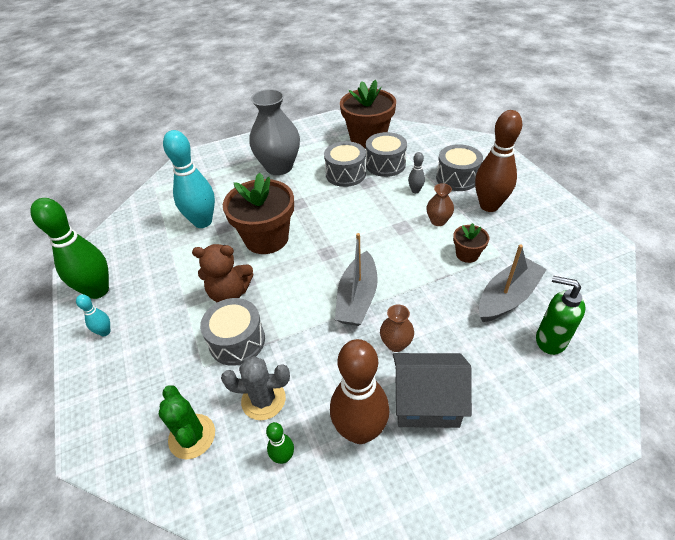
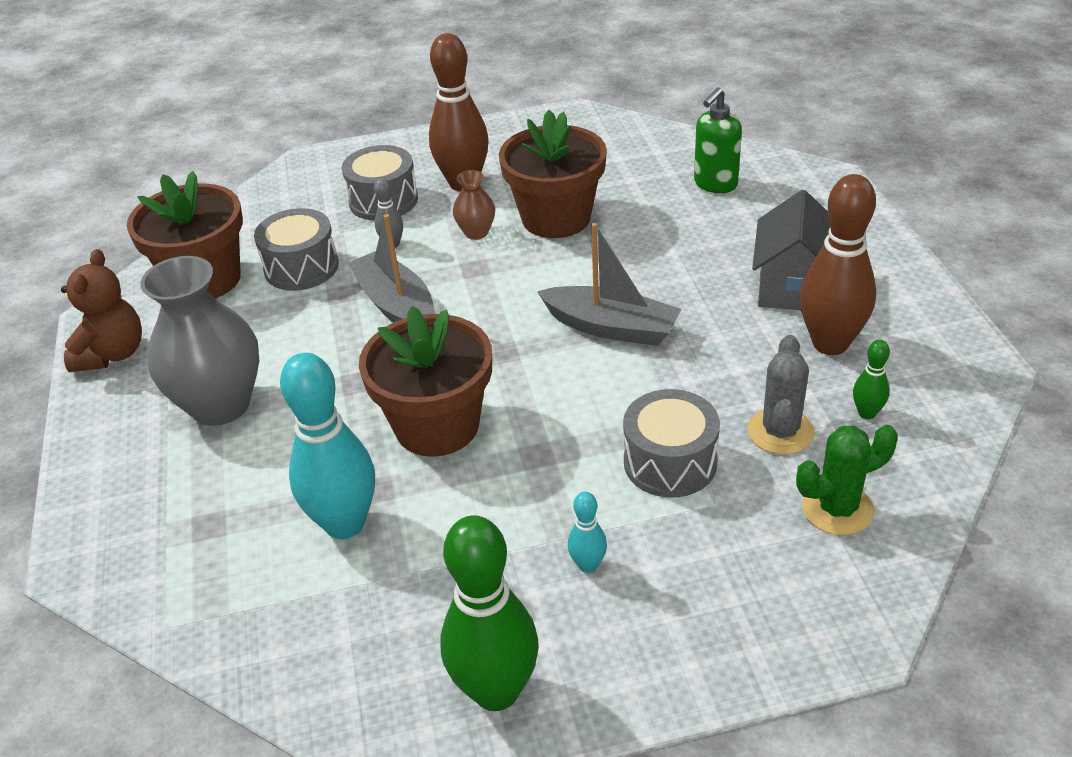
camera: 80 degrees left, 5 degrees down
turquoise bowling pin [76,294,110,336] -> turquoise bowling pin moved to [568,492,607,573]
brown teddy bear [192,244,253,302] -> brown teddy bear moved to [61,249,142,372]
grey drum [324,141,366,187] -> none
brown vase [380,304,414,352] -> none
brown flower pot [453,223,489,263] -> brown flower pot [499,110,607,238], size x2.08
grey boat [479,244,547,322] -> grey boat moved to [348,214,435,323]

